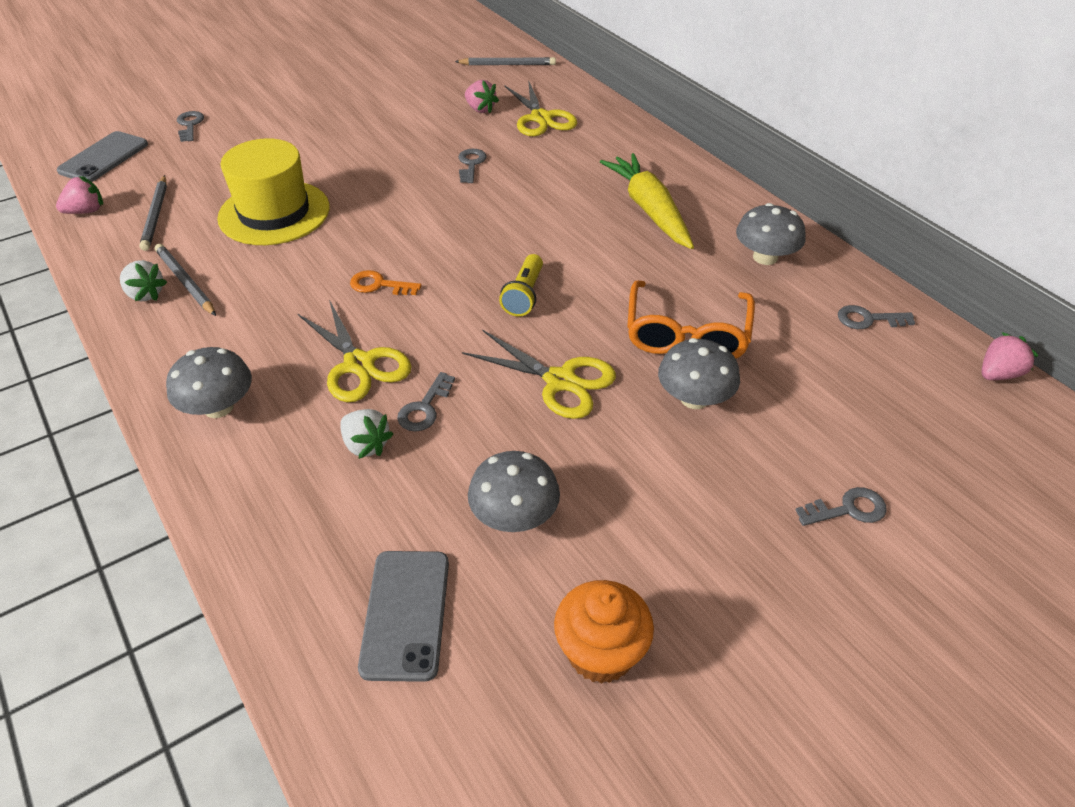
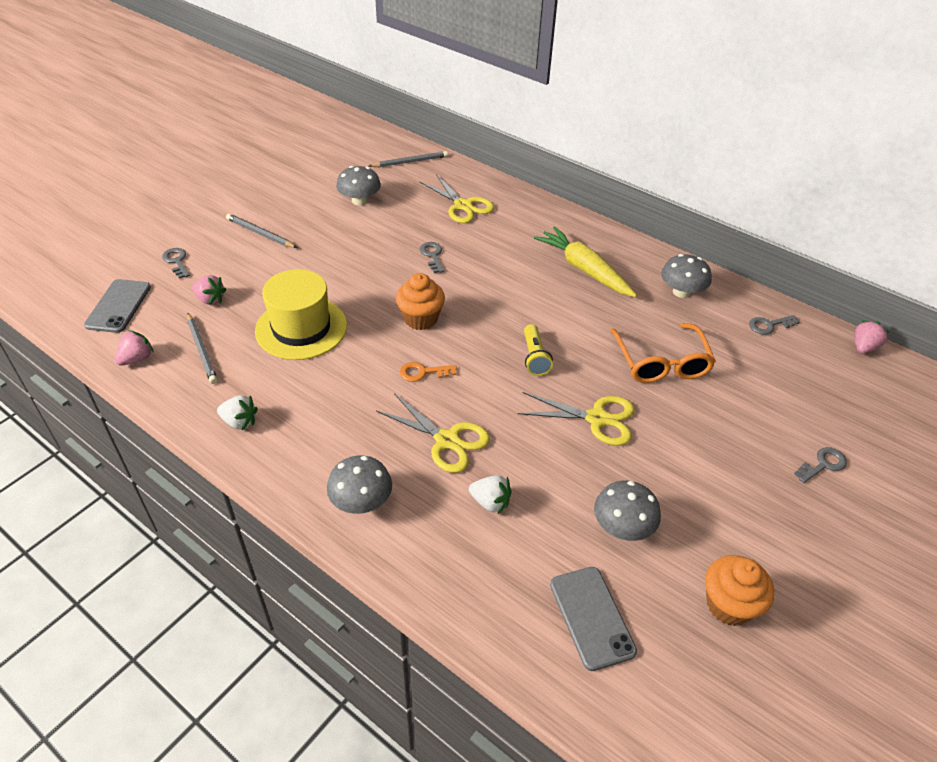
camera: 20 degrees left, 0 degrees up
grey pencil [155,244,216,316] -> grey pencil moved to [226,214,297,248]
grey key [397,372,455,432] -> none
pink strawberry [465,80,499,113] -> pink strawberry moved to [192,275,227,305]
grey mushroom [658,338,740,409] -> grey mushroom moved to [336,166,381,205]
none -> orange cupcake [396,273,445,330]

